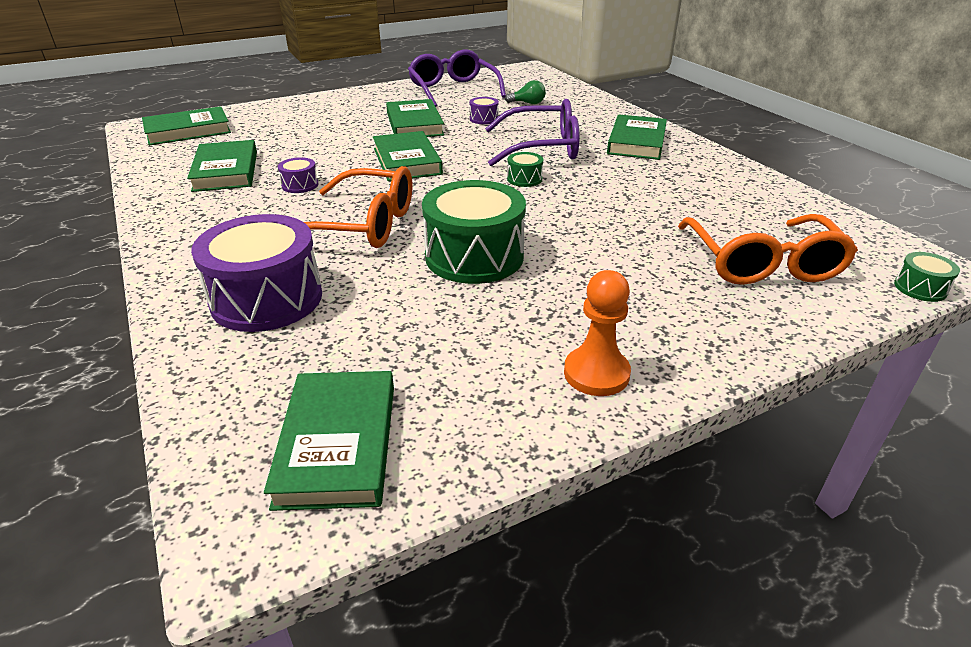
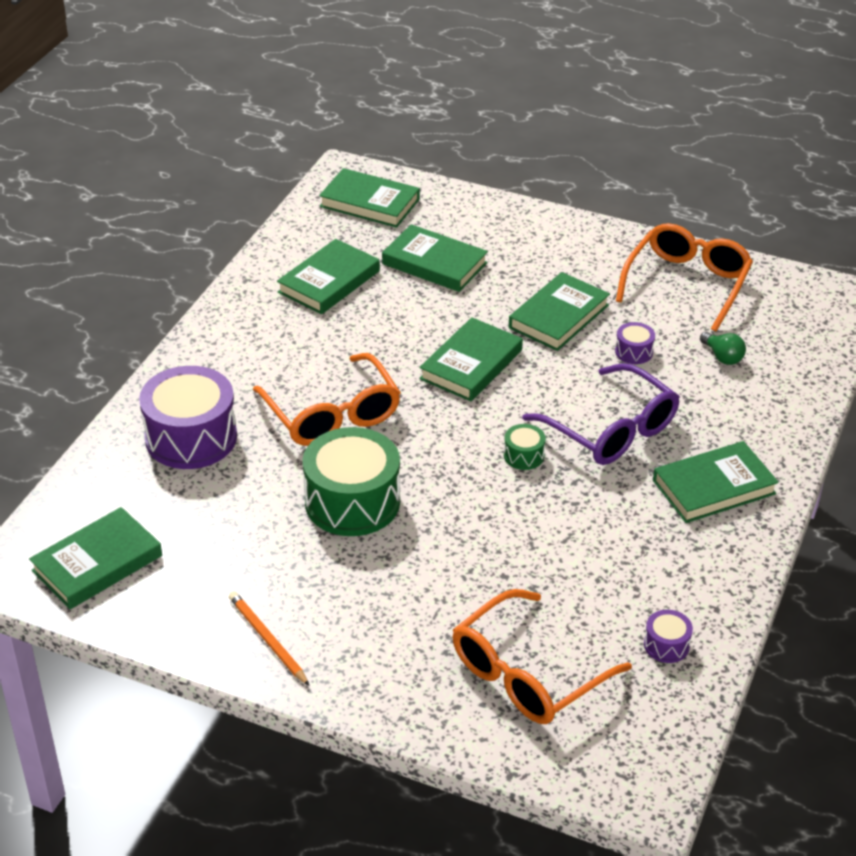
camera: 50 degrees right, 5 degrees up
purple drum [278,157,318,193] -> purple drum moved to [644,610,693,663]
purple glasses [408,49,506,107] -> orange glasses [616,223,753,332]
orange pawn [564,270,631,396] -> orange pencil [229,591,310,686]
green drum [894,252,960,302] -> none
none -> green book [382,224,488,292]

